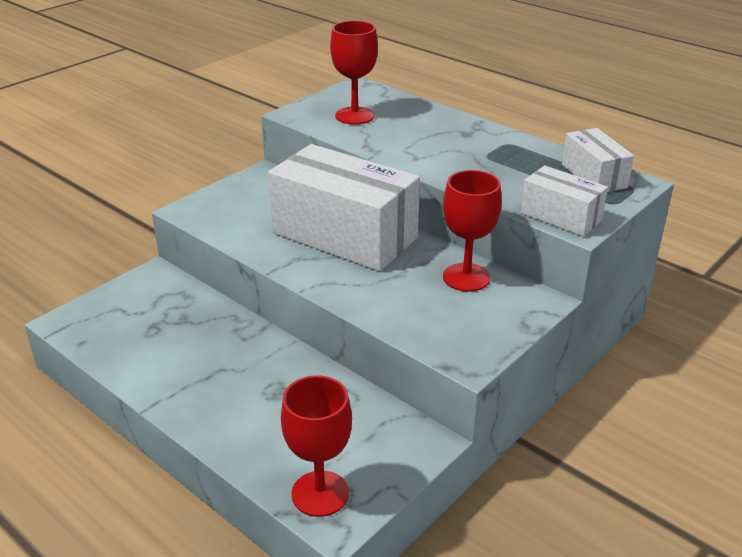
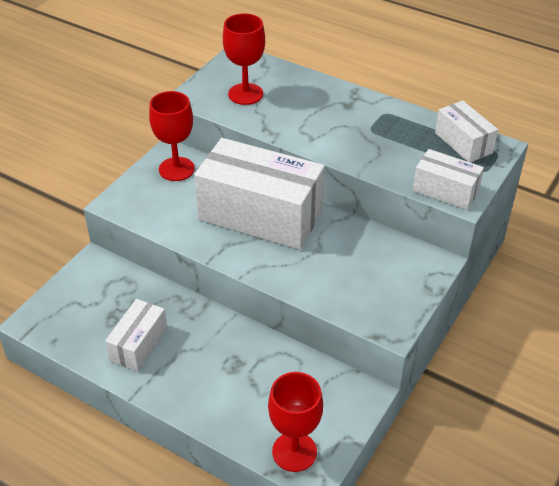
camera: 10 degrees left, 10 degrees up
red goblet [443,170,502,292] -> red goblet moved to [149,91,195,181]
none -> white box [105,299,167,372]

